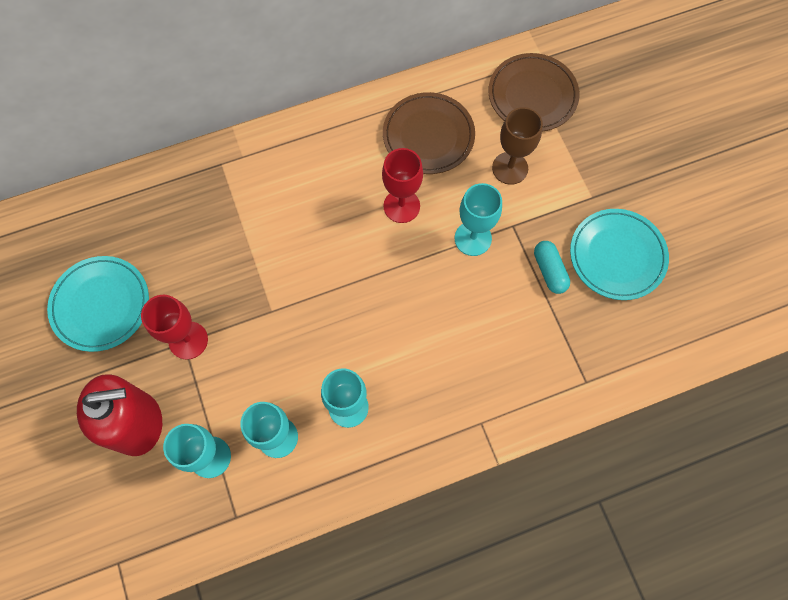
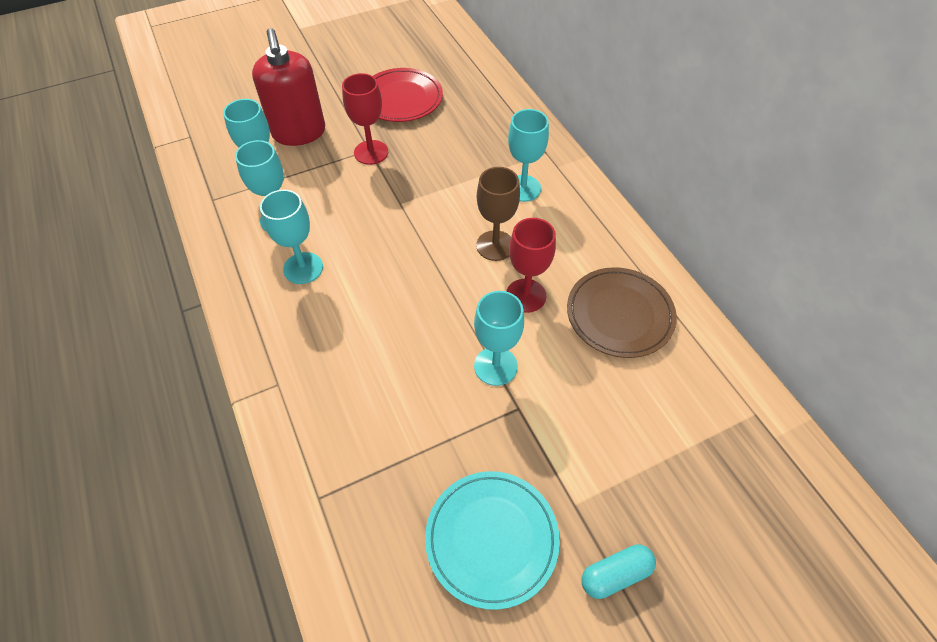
camera: 85 degrees right, 15 degrees down
turquoise plate [47,256,149,352] -> red plate [373,68,443,122]
brown plate [488,53,579,131] -> none
brown goblet [492,107,543,185] -> brown goblet moved to [476,167,520,261]
turquoise capsule [534,241,570,294] -> turquoise capsule moved to [581,544,656,599]
none -> turquoise goblet [508,109,549,202]

